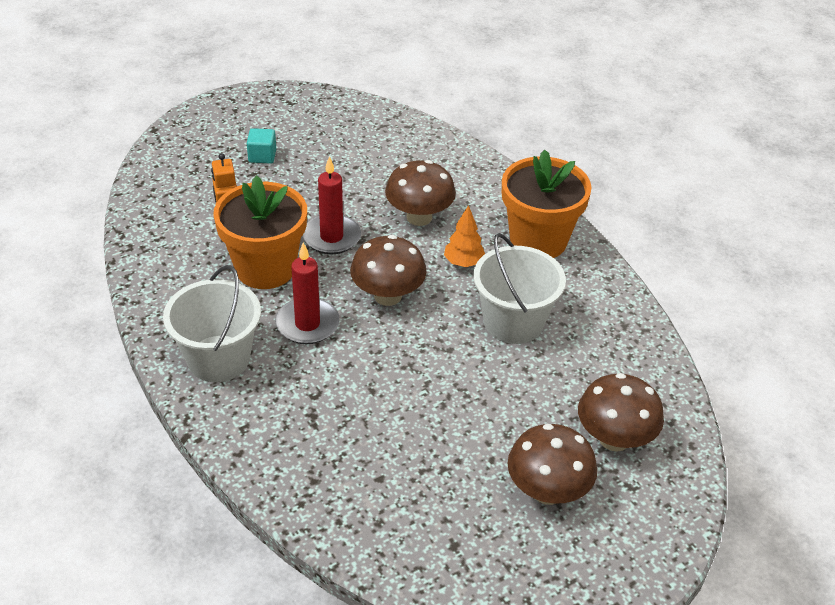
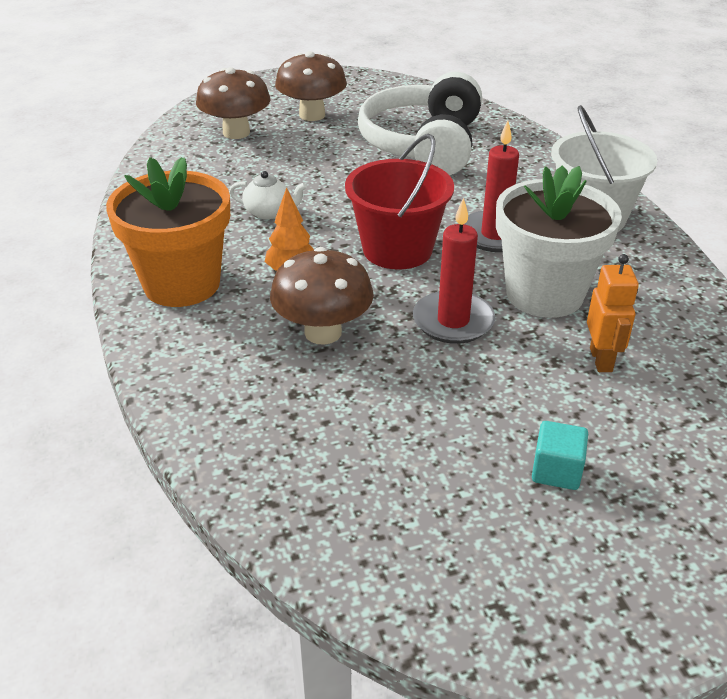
camera: 165 degrees left, 5 degrees down
orange flower pot [213,175,307,289] -> white flower pot [496,165,622,318]
brown mushroom [350,235,427,306] -> red bucket [345,134,454,270]
white bucket [473,233,566,344] -> white teapot [229,171,307,219]
none -> white headphones [358,72,482,175]

